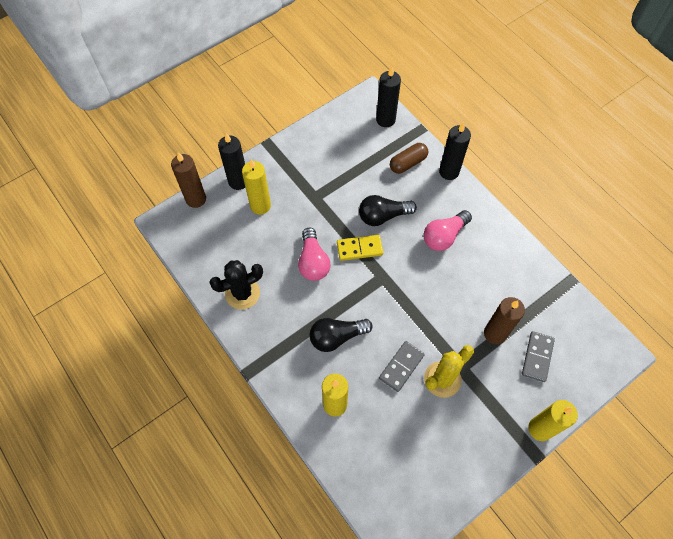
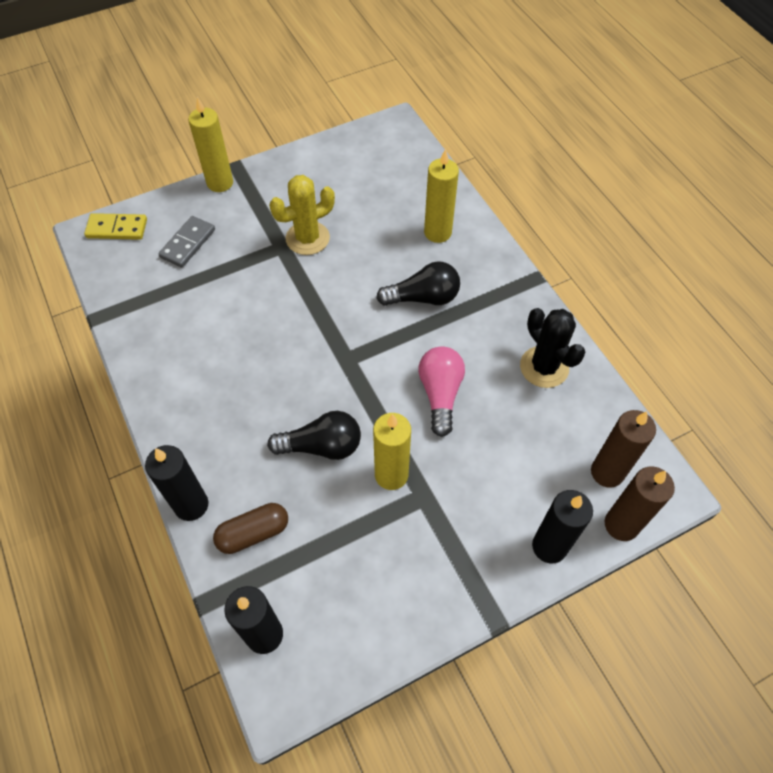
camera: 170 degrees left, 5 degrees down
black cactus [209,260,263,309] -> black cactus turned 75 degrees clockwise [520,308,585,388]
yellow candle [242,160,271,215] -> yellow candle moved to [373,413,411,490]
yellow domino [337,235,383,261] -> yellow domino moved to [84,213,147,240]
grey domino [379,341,425,392] -> none
pink light bulb [424,210,472,251] -> none
brown candle [484,297,525,344] -> brown candle moved to [591,410,656,488]

